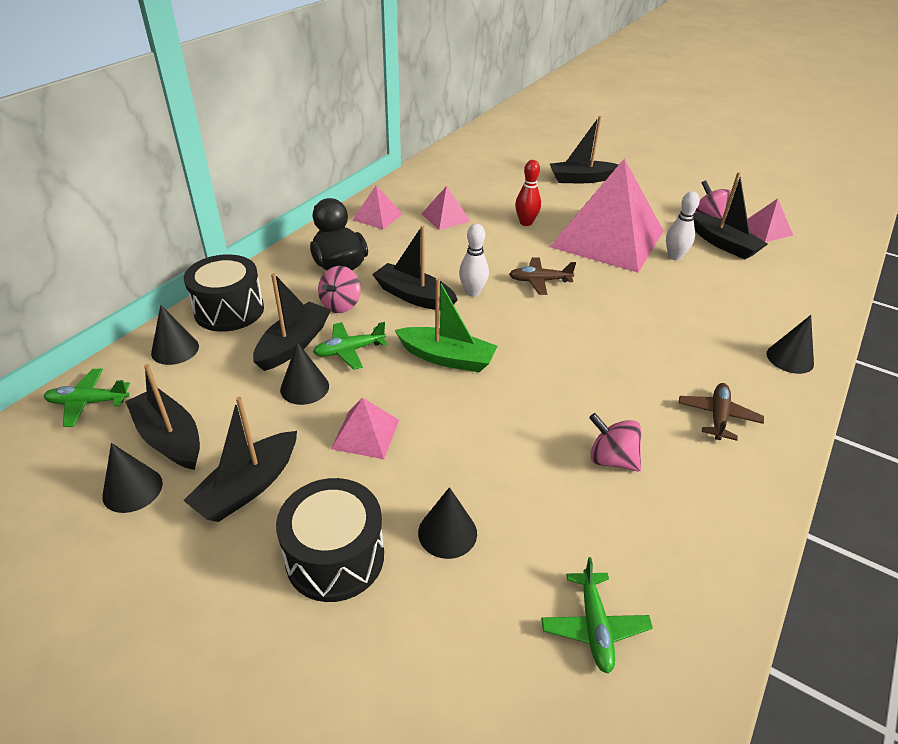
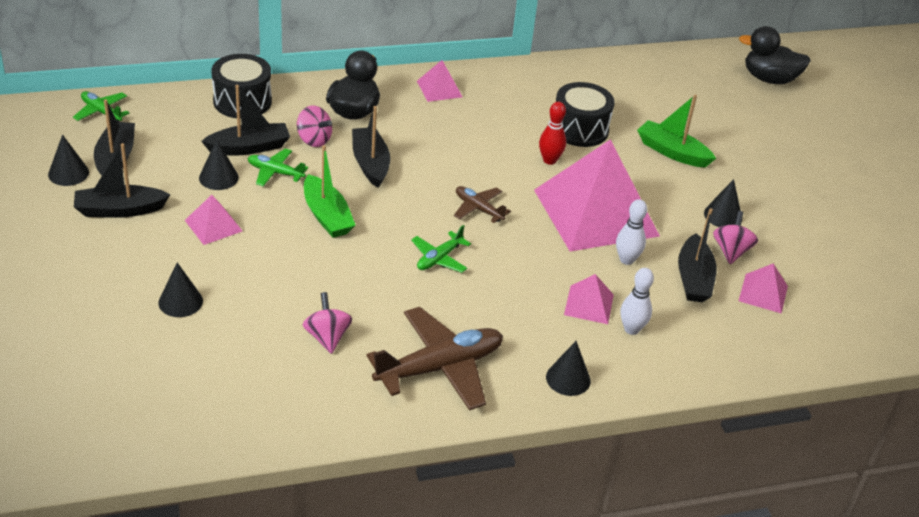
camera: 40 degrees right, 0 degrees up
black cone [151,305,199,365] -> black cone moved to [704,179,741,227]
black drum [276,478,384,602] -> black drum moved to [556,82,615,147]
pink spinning top [318,266,361,313] -> pink spinning top turned 120 degrees counterclockwise [297,105,332,147]
pink pyramid [422,186,471,230] -> pink pyramid moved to [564,274,614,324]
white bowling pin [459,223,489,297] -> white bowling pin moved to [620,268,654,335]
green plane [541,557,653,674] -> green plane moved to [411,225,471,273]
black boat [550,116,619,183] -> green boat [637,95,716,168]
brown plane [679,383,764,441] -> brown plane [366,307,503,410], size x1.95
none -> black duck [739,26,811,84]

